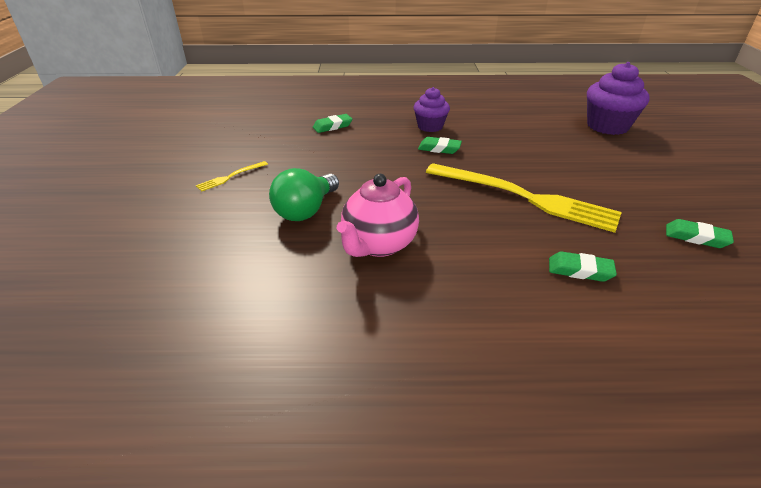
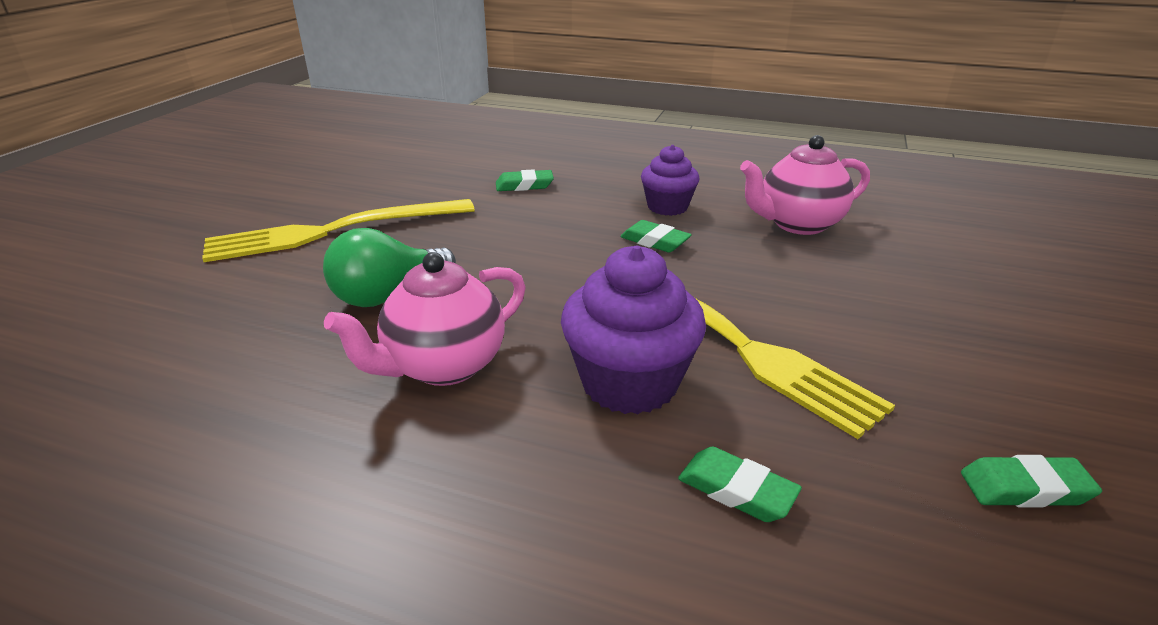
camera: 20 degrees right, 5 degrees down
yellow fork [196,161,268,192] -> yellow fork [202,199,475,262], size x2.43
purple cupcake [587,62,650,135] -> purple cupcake moved to [561,246,706,414]
green eraser [666,219,734,248] -> green eraser turned 45 degrees counterclockwise [961,455,1102,507]
none -> pink teapot [740,135,870,235]

